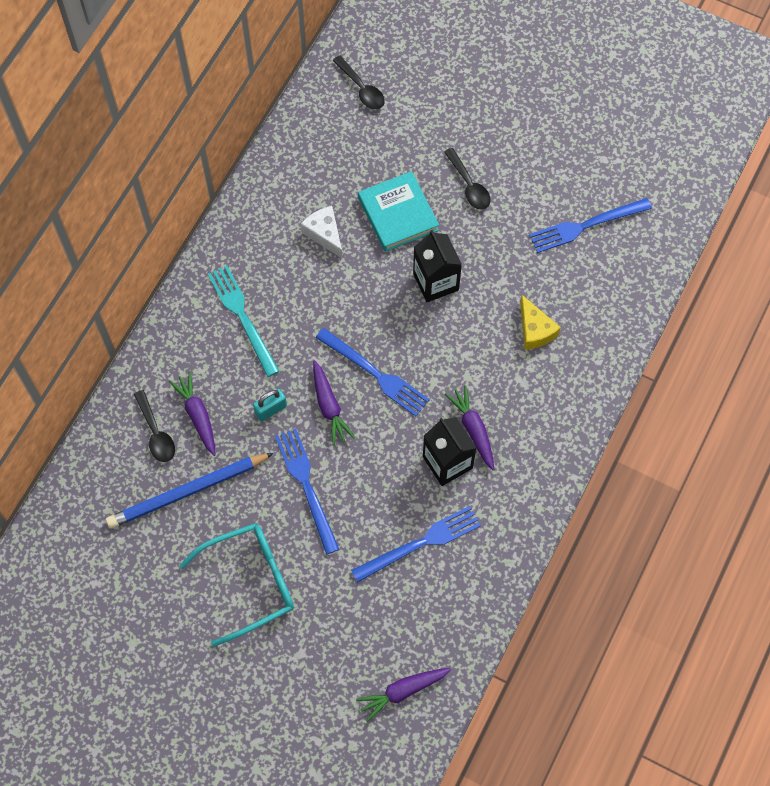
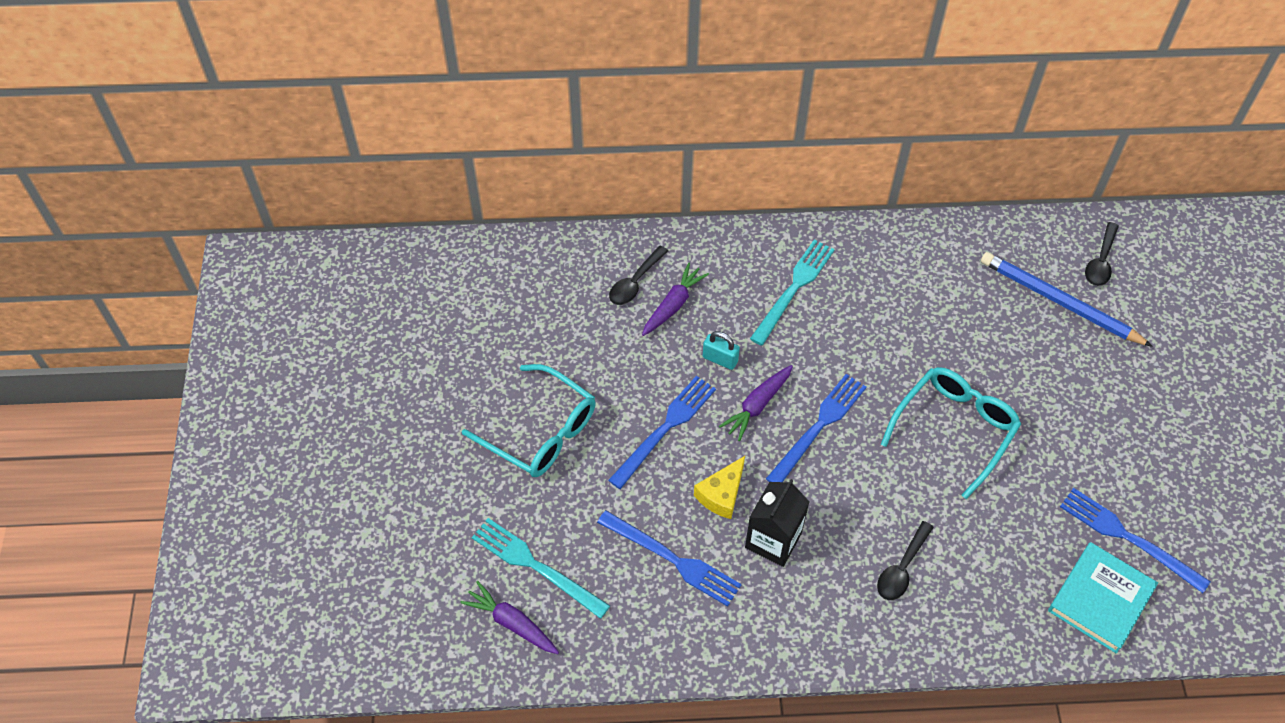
camera: 60 degrees right, 10 degrees down
blue pencil [106,453,274,529] -> blue pencil moved to [981,252,1153,347]
white cheese [301,206,342,258] -> none
blue fork [316,328,430,416] -> blue fork turned 150 degrees counterclockwise [766,374,867,482]
turquoise book [358,171,439,252] -> turquoise book moved to [1048,542,1158,653]
black carton [413,230,462,302] -> turquoise glasses [881,367,1021,499]
black spoon [444,148,491,210] -> black spoon moved to [877,521,934,600]
purple carrot [445,385,494,470] -> none
yellow cheese [520,295,561,350] -> yellow cheese moved to [694,456,745,519]
none -> turquoise fork [472,518,610,619]

